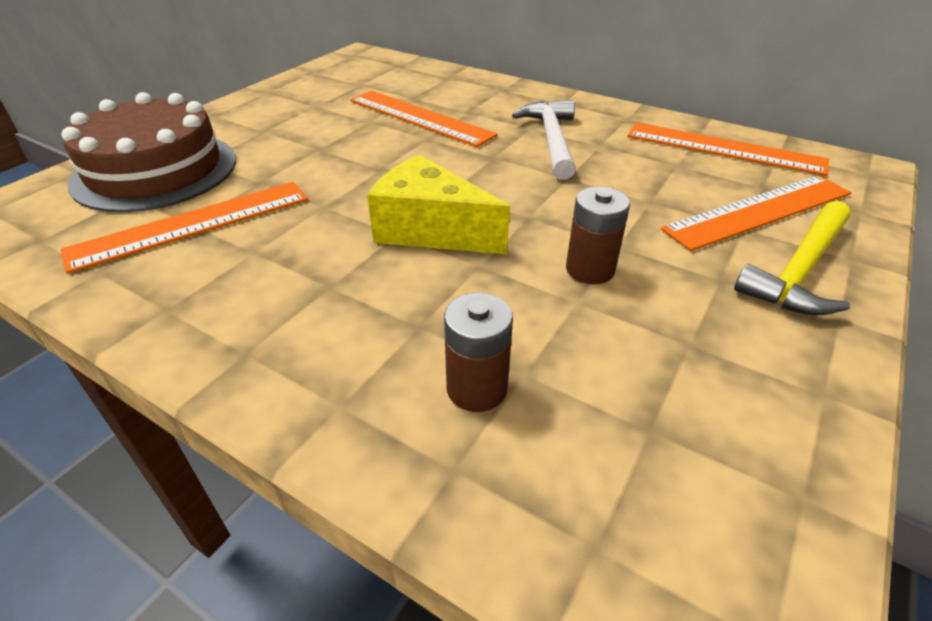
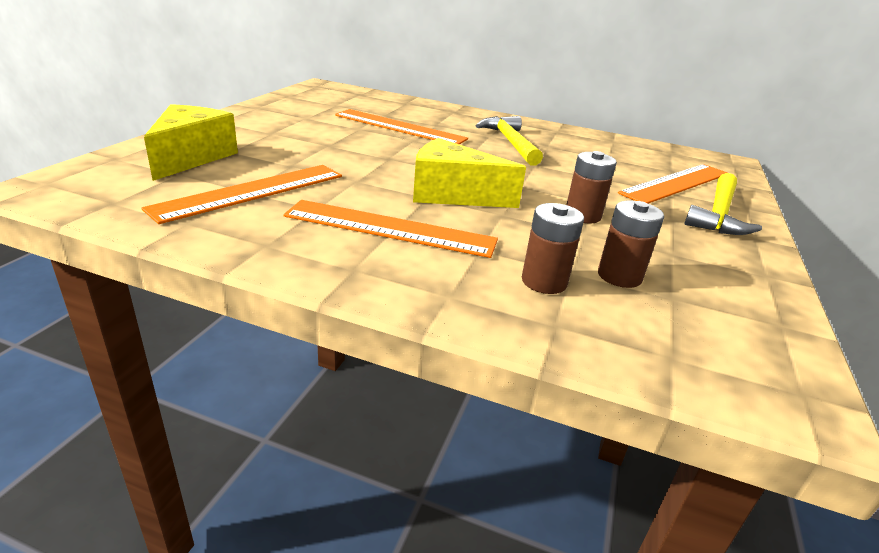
camera: 15 degrees left, 10 degrees down
brown cake [62,92,236,213] -> yellow cheese [144,104,238,181]
white hammer [512,100,576,180] -> yellow hammer [476,116,543,166]
orange ruler [627,122,829,176] -> orange ruler moved to [284,200,498,258]
none -> brown battery [598,200,664,288]

